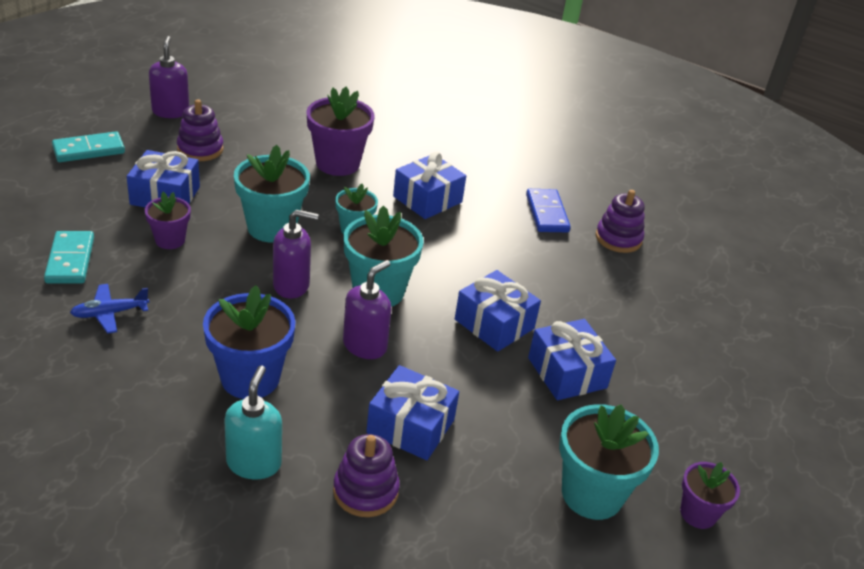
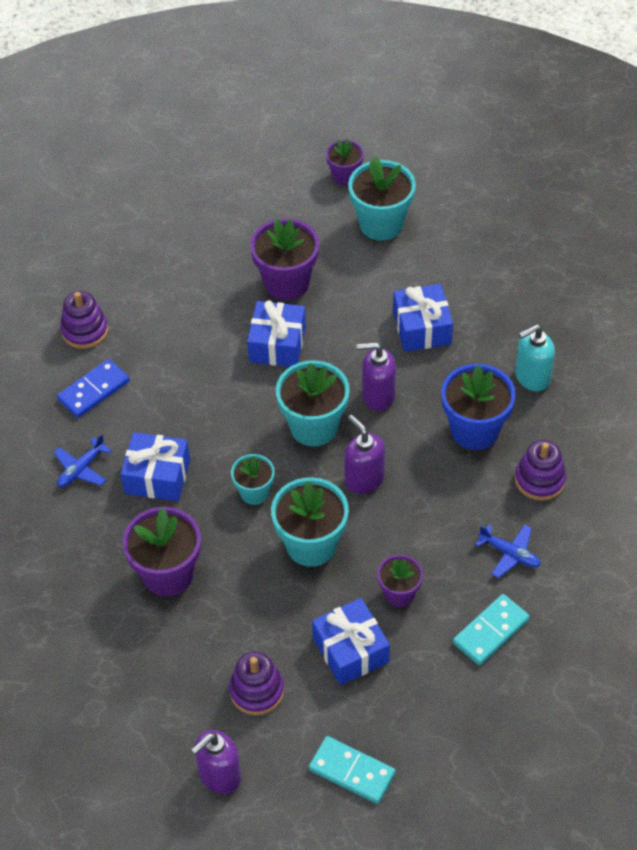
camera: 120 degrees left, 15 degrees up
purple stacking toy [333,434,400,517] -> purple stacking toy moved to [515,440,566,501]
blue gift [528,319,616,400] -> purple flower pot [250,218,319,300]
none -> blue plane [54,434,112,487]

